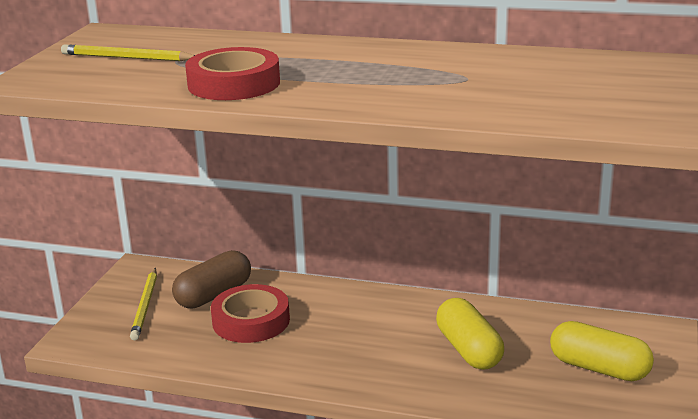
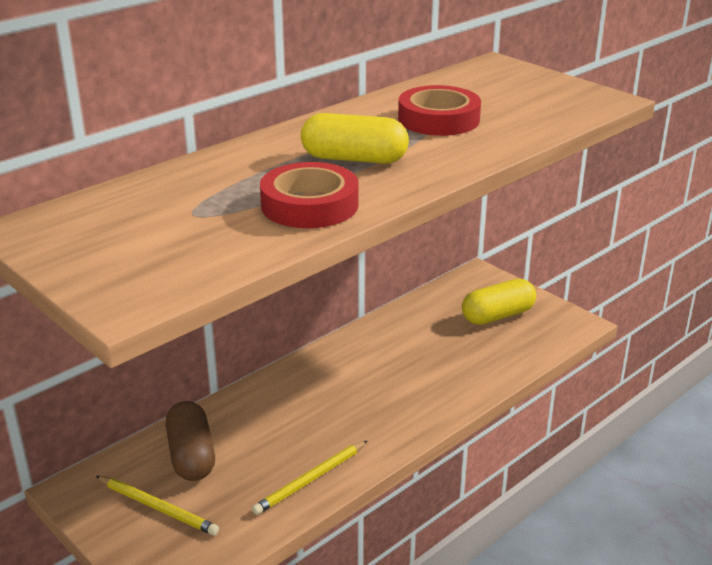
camera: 60 degrees left, 5 degrees up
yellow pencil [61,45,195,61] -> yellow pencil moved to [252,440,368,515]
red tape [211,284,290,343] -> red tape moved to [398,85,481,136]
yellow capsule [436,298,504,370] -> yellow capsule moved to [301,113,409,164]

